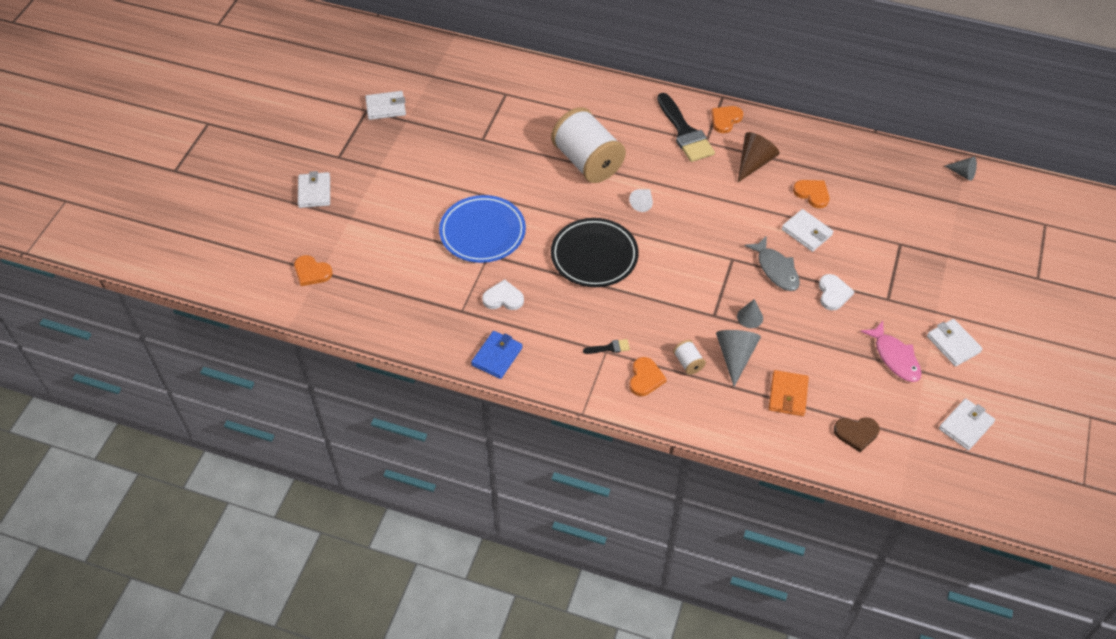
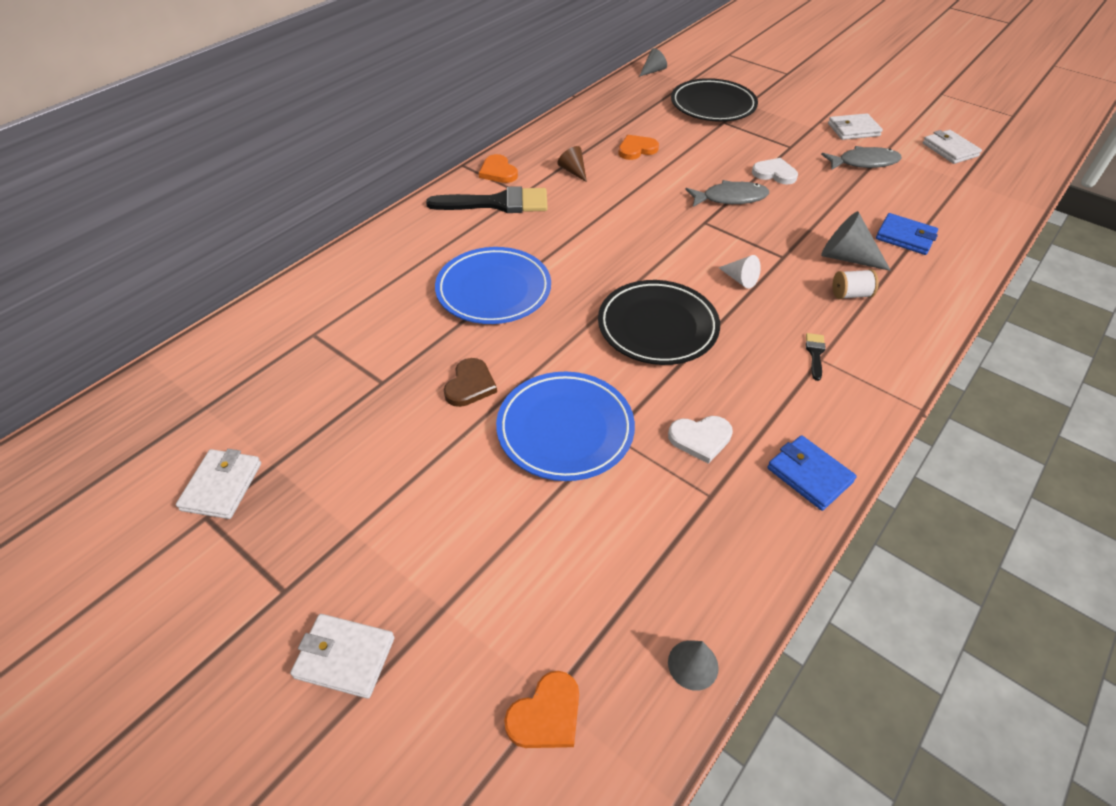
camera: 70 degrees left, 5 degrees down
white heart [482,279,524,310] -> white heart turned 120 degrees counterclockwise [668,416,733,464]
white spool [551,107,626,183] -> blue plate [435,247,551,324]
white cone [629,189,653,212] -> white cone moved to [718,255,761,289]
orange heart [629,357,667,396] -> none
brown cone [737,132,780,183] -> brown cone [557,146,587,182], size x0.61
grey cone [737,299,763,328] -> grey cone moved to [668,641,719,691]
orange wallet [769,370,809,416] -> blue wallet [876,213,938,255]
white wallet [782,209,833,252] -> none
brown heart [834,417,880,453] -> brown heart moved to [444,358,497,407]
pink fish [860,321,921,382] -> grey fish [821,146,902,170]
none -> black plate [671,78,758,122]

